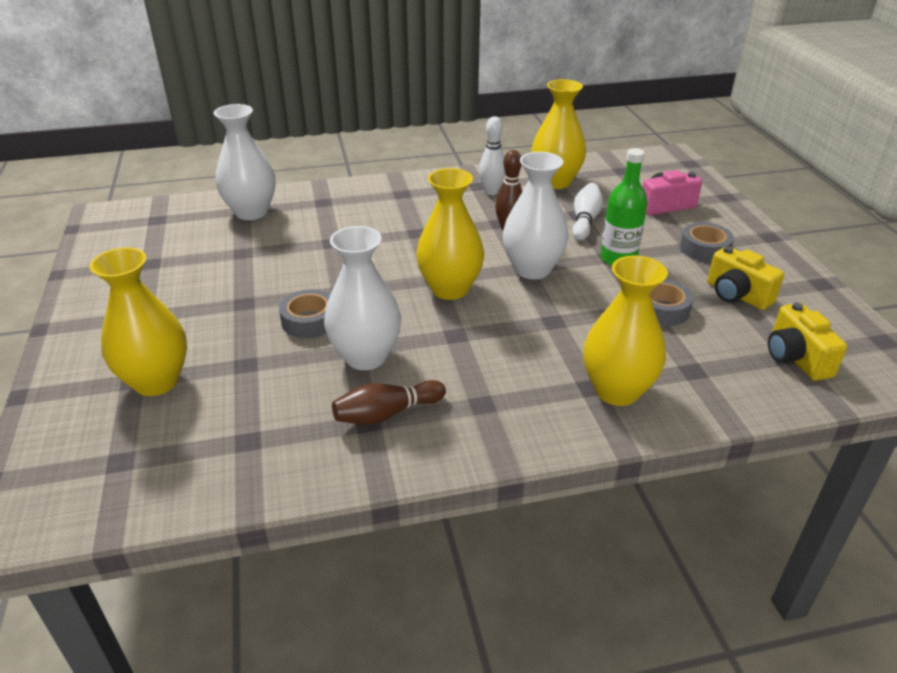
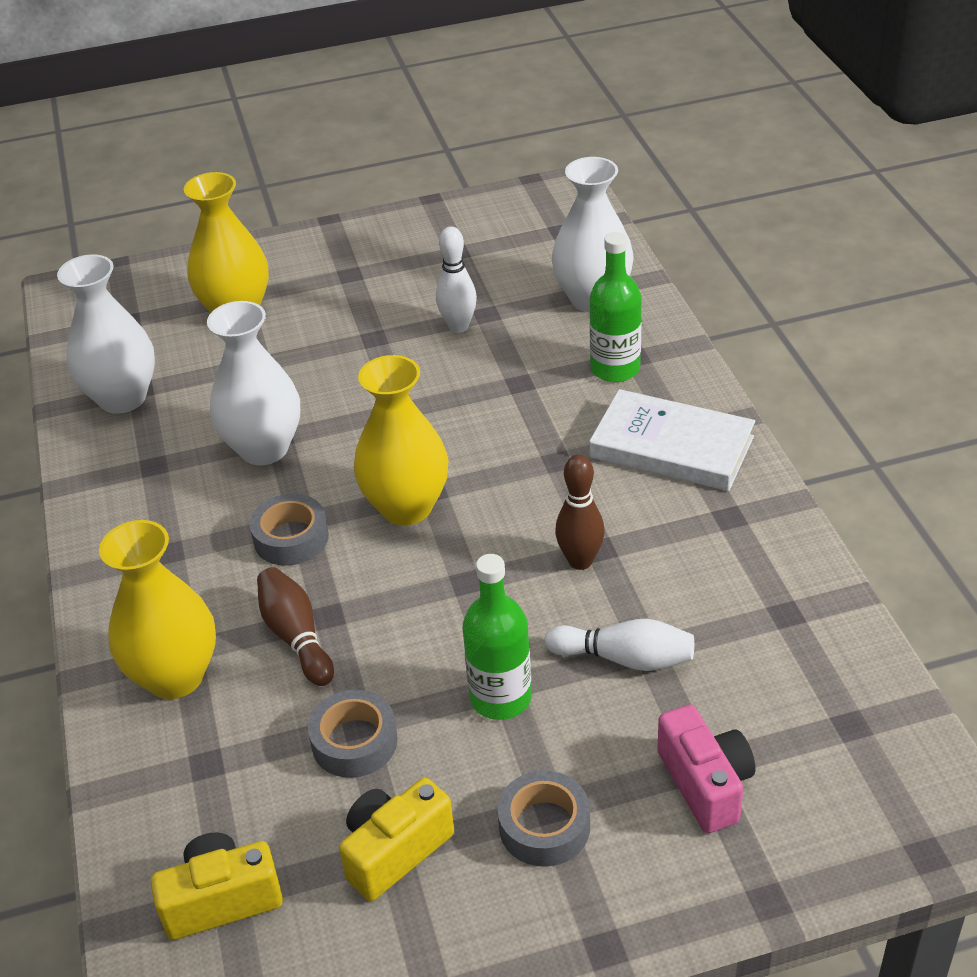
camera: 90 degrees right, 5 degrees up
grey tape [279,289,331,338] -> grey tape moved to [250,494,329,566]
brown bowling pin [332,380,446,425] -> brown bowling pin moved to [257,567,334,686]
white bowling pin [479,116,505,195] -> white bowling pin moved to [436,226,477,333]
white vase [503,152,568,279] -> white vase moved to [57,255,155,414]
yellow vase [531,79,586,189] -> none
none -> green bottle [589,232,642,382]
none -> white book [589,389,755,491]

